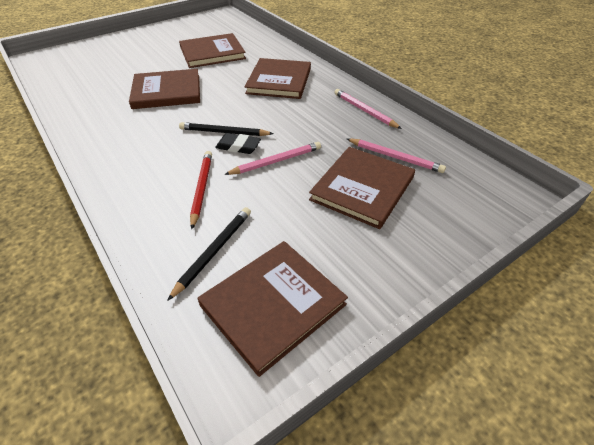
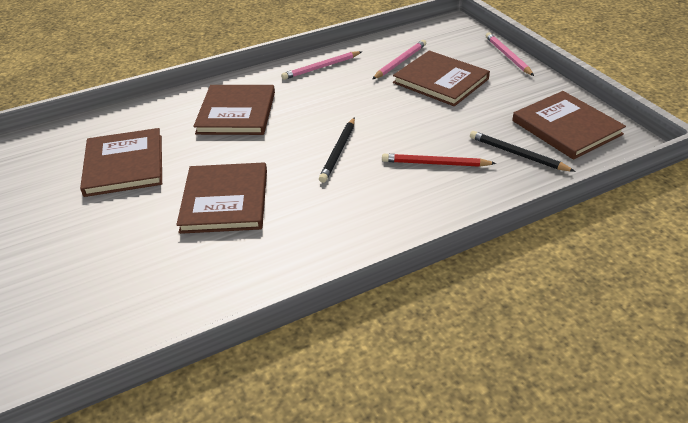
camera: 80 degrees left, 5 degrees down
black eraser [215,133,261,154] -> none
pink pencil [224,142,321,175] -> pink pencil moved to [485,33,534,76]
brown book [245,58,311,99] -> brown book turned 75 degrees clockwise [193,85,275,135]

